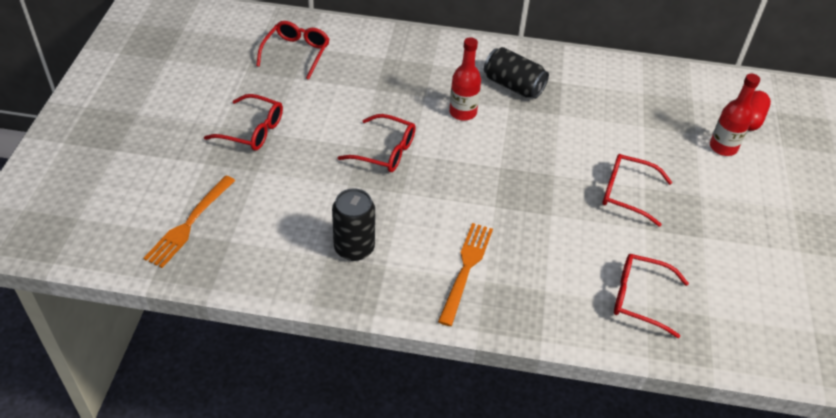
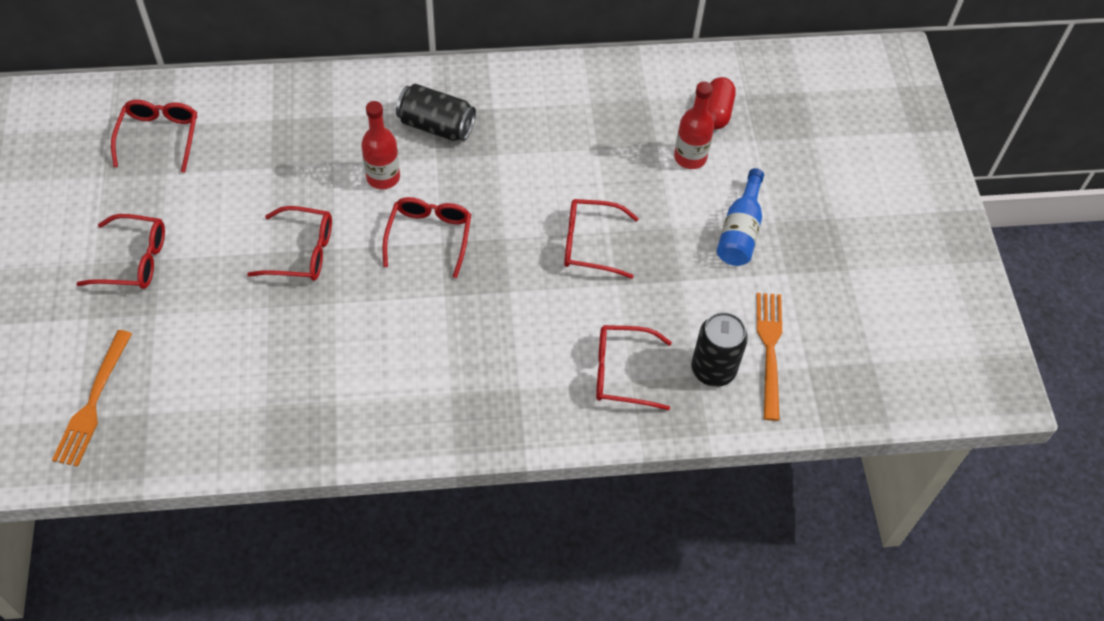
camera: 15 degrees left, 10 degrees up
black can [332,188,375,261] -> black can moved to [691,312,748,387]
orange fork [438,223,493,326] -> orange fork moved to [757,293,782,421]
none -> red glasses [382,197,471,278]
none -> blue bottle [717,168,764,266]

